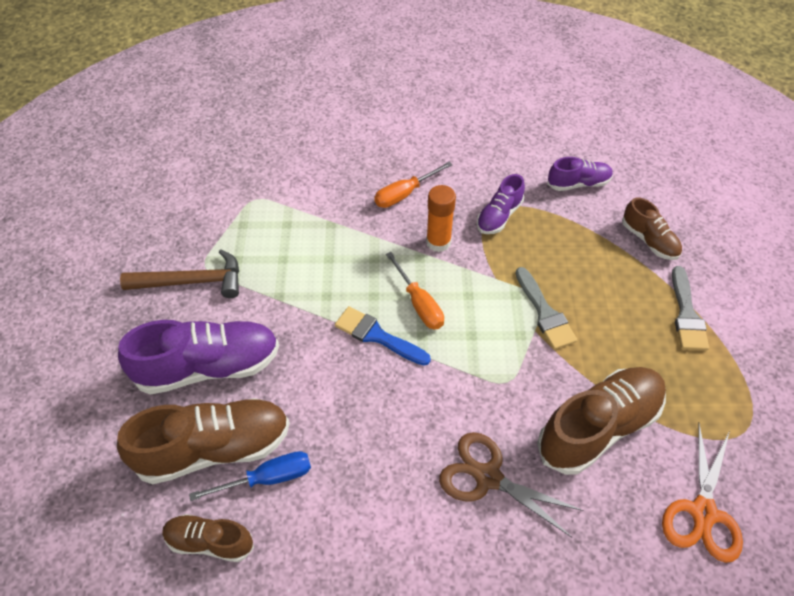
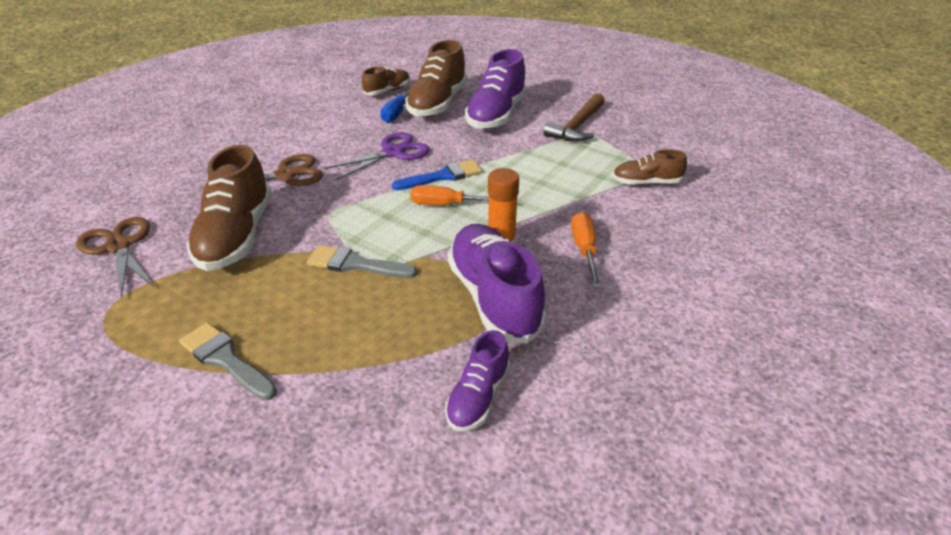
camera: 125 degrees right, 15 degrees down
purple shoe [476,174,525,234] -> purple shoe [448,224,547,344], size x1.82
brown shoe [622,198,682,260] -> brown shoe moved to [612,149,687,185]
orange scissors [662,424,743,563] -> brown scissors [76,217,154,298]
none -> purple scissors [325,132,430,180]

